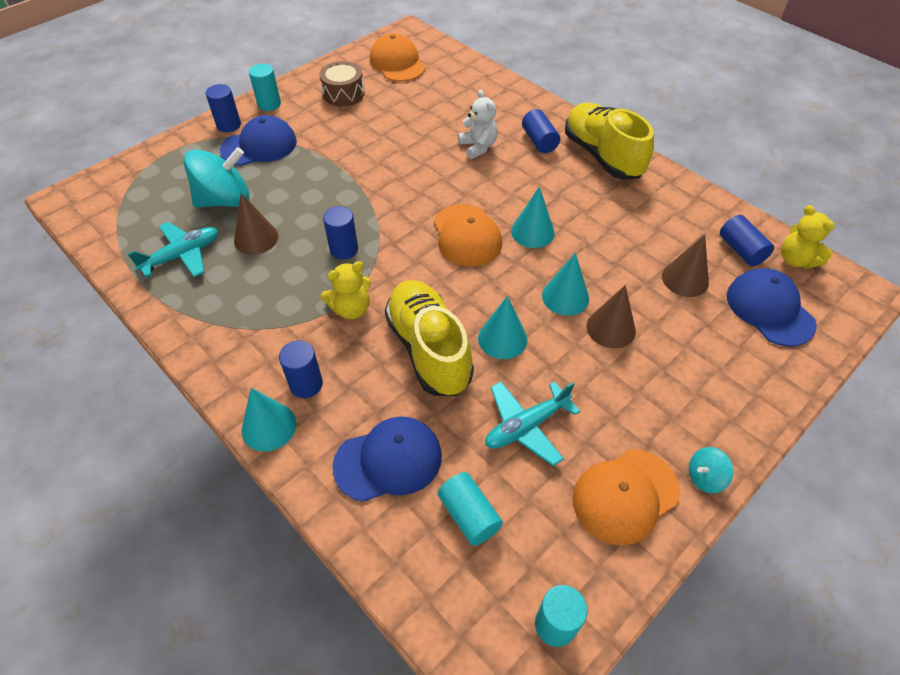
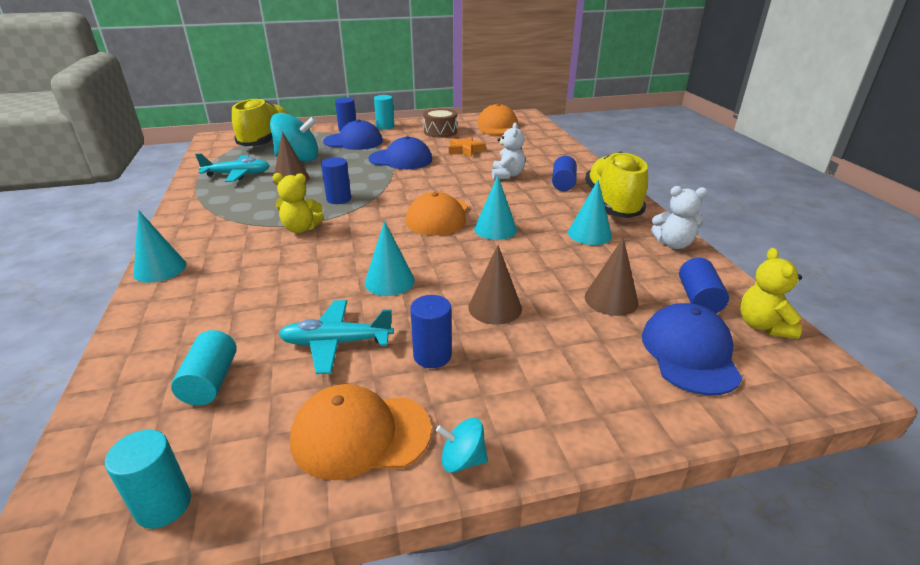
camera: 30 degrees right, 20 degrees down
blue cylinder [279,340,323,398] -> blue cylinder moved to [410,295,452,368]
blue cap [332,416,442,502] -> blue cap moved to [368,136,432,169]
yellow shoe [385,280,474,396] -> yellow shoe moved to [232,98,288,146]
turquoise cone [542,253,589,316] -> turquoise cone moved to [568,180,612,245]
none -> orange star [449,137,486,157]
none -> white teddy bear [651,186,708,249]

